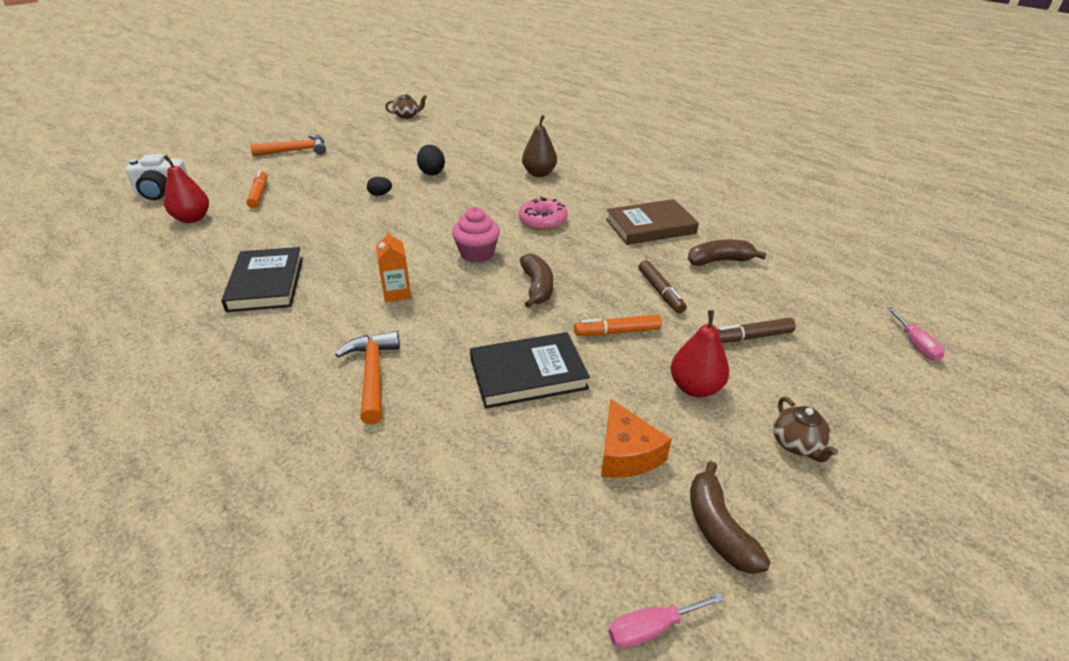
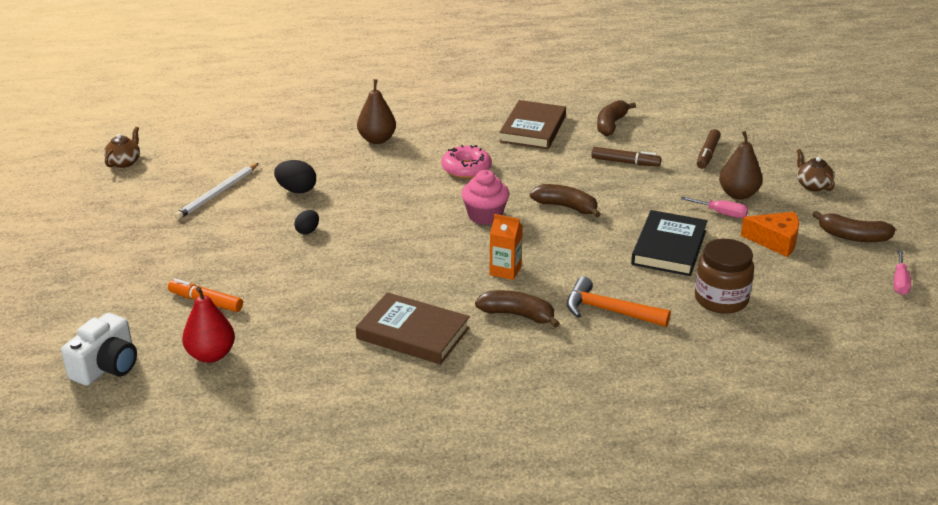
camera: 55 degrees left, 5 degrees down
black book [221,247,303,312] -> brown book [356,292,470,365]
orange hammer [250,135,326,156] -> none
orange marker [574,315,662,336] -> none
red pear [671,310,729,398] -> brown pear [719,131,763,200]
brown teapot [773,397,838,462] -> brown teapot turned 135 degrees counterclockwise [797,149,835,191]
pink screwdriver [887,307,945,361] -> pink screwdriver moved to [681,197,748,218]
none -> white pencil [174,163,259,220]
none -> brown banana [475,290,560,328]
none -> brown jar [695,239,754,314]

